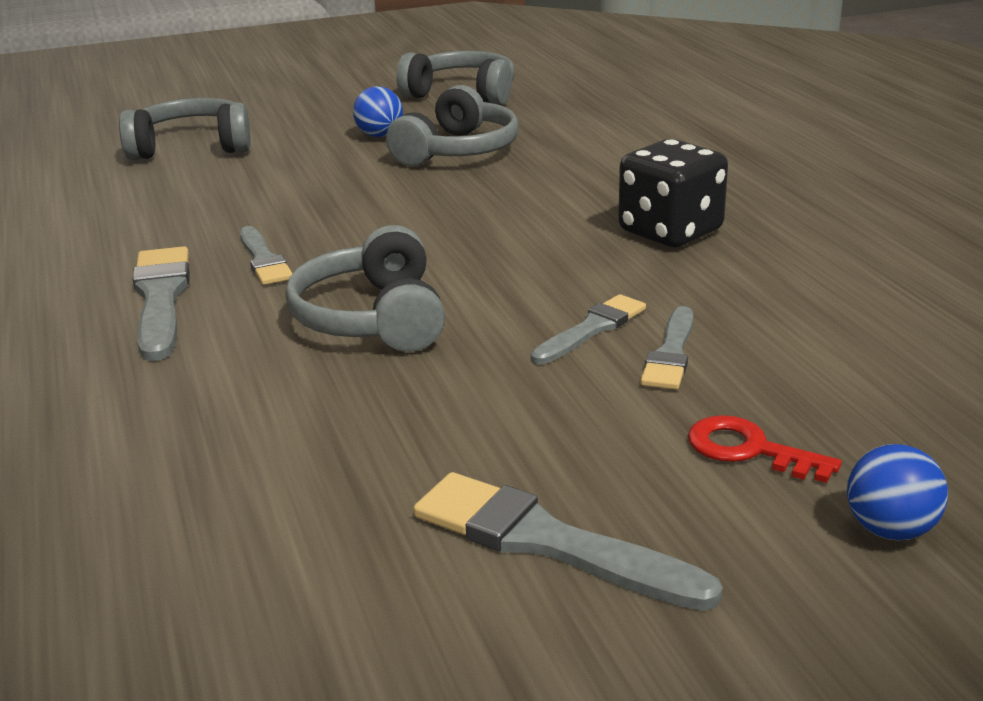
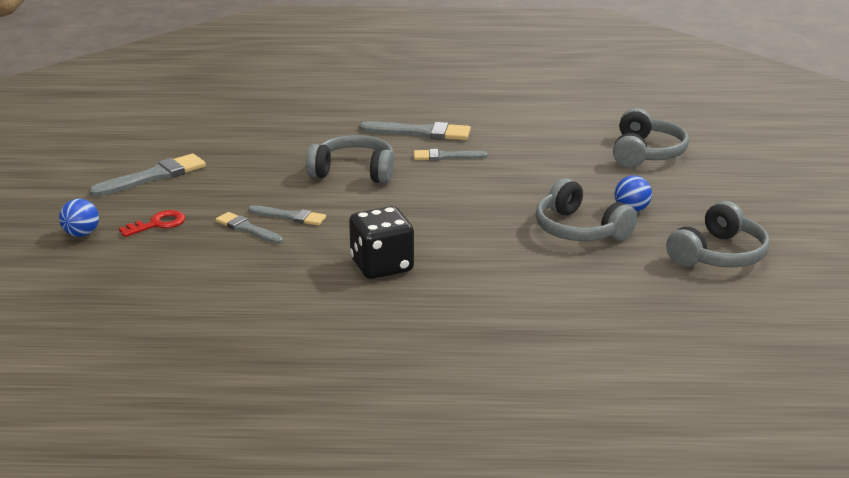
camera: 110 degrees right, 0 degrees up
grey brush [531,294,646,364] -> grey brush turned 45 degrees counterclockwise [248,205,326,226]

